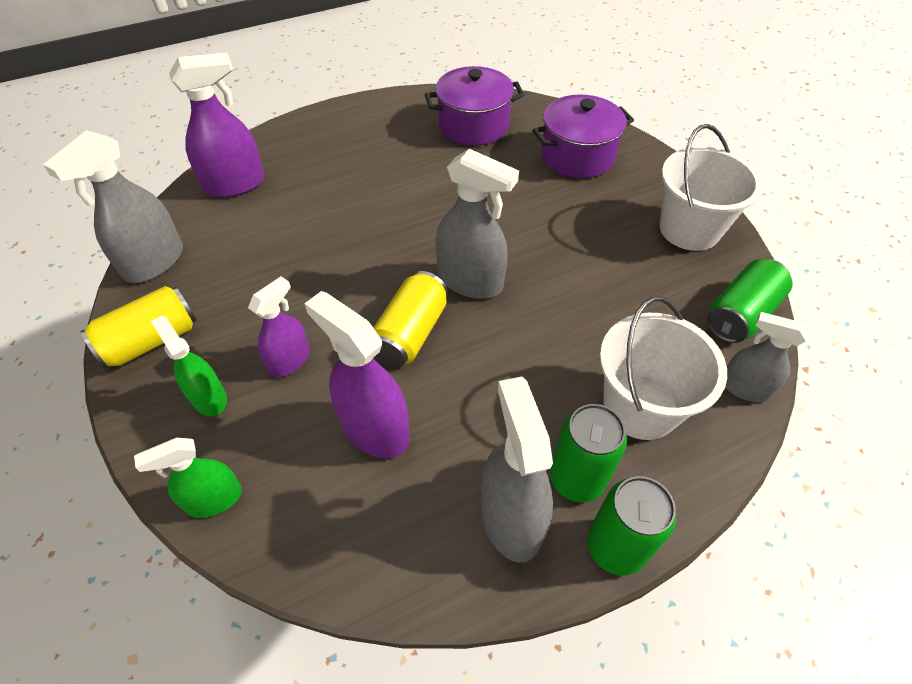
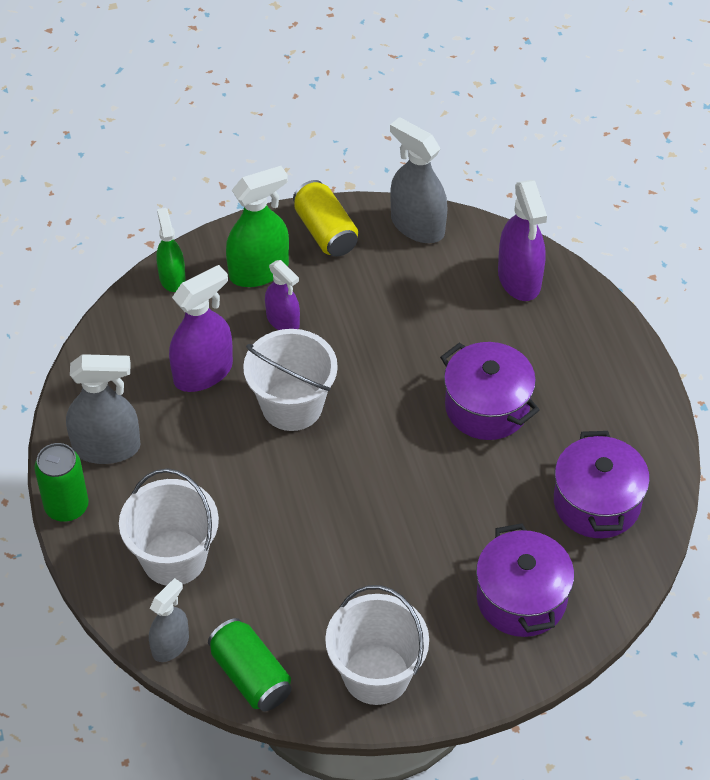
camera: 100 degrees right, 0 degrees up
green spray bottle [151,315,227,416] -> green spray bottle [226,166,289,287], size x1.59
yellow can [373,271,448,367] -> white bucket [243,329,338,431]
grey spray bottle [436,149,519,299] -> none
green can [550,404,627,502] -> none
none -> purple pot [440,342,540,440]

